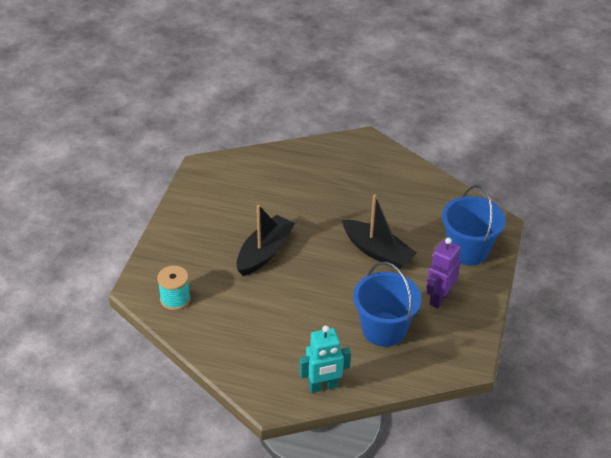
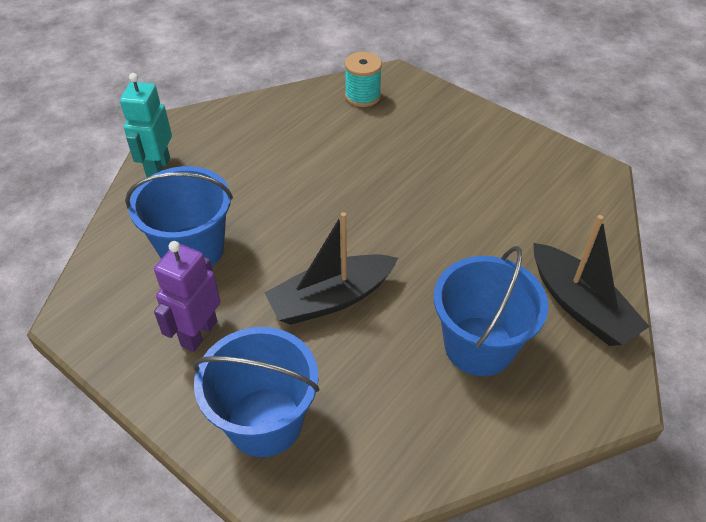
camera: 115 degrees right, 5 degrees up
black boat [237,205,295,276] -> black boat moved to [533,215,650,346]
purple robot [426,238,461,308] -> purple robot turned 120 degrees counterclockwise [154,241,221,352]
none -> blue bucket [434,246,549,376]

